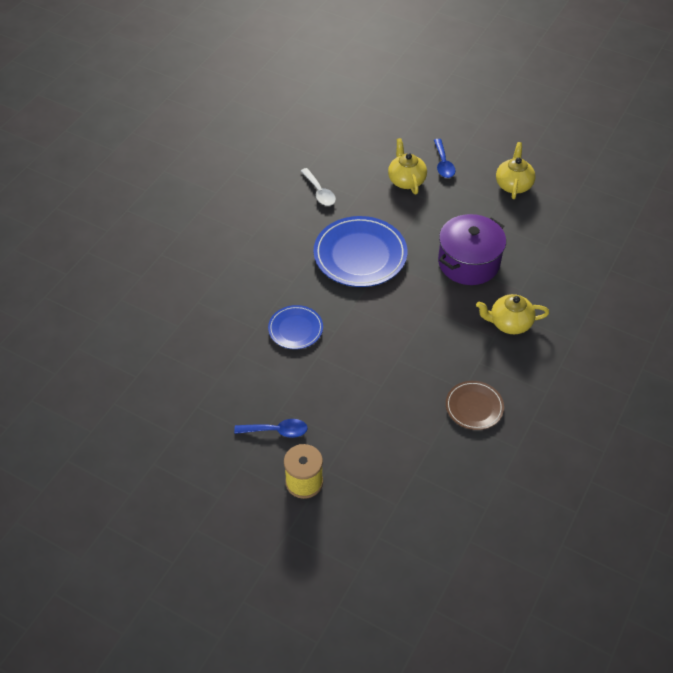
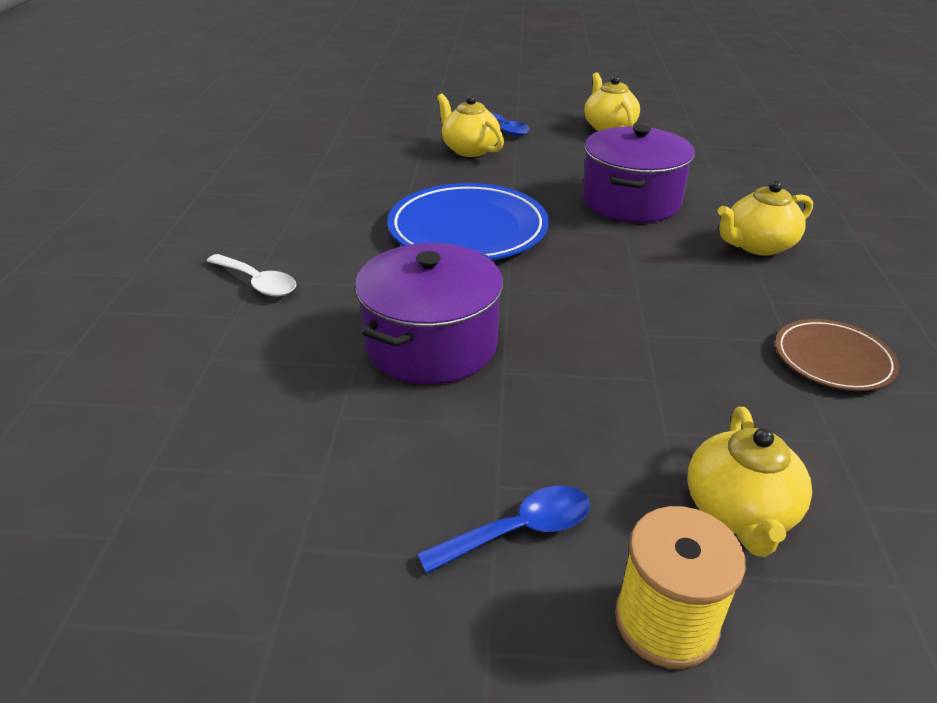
camera: 25 degrees left, 15 degrees down
blue plate [268,305,323,349] -> purple pot [355,243,503,384]
white spoon [301,168,336,206] -> white spoon moved to [207,254,296,296]
none -> yellow teapot [687,407,812,557]

